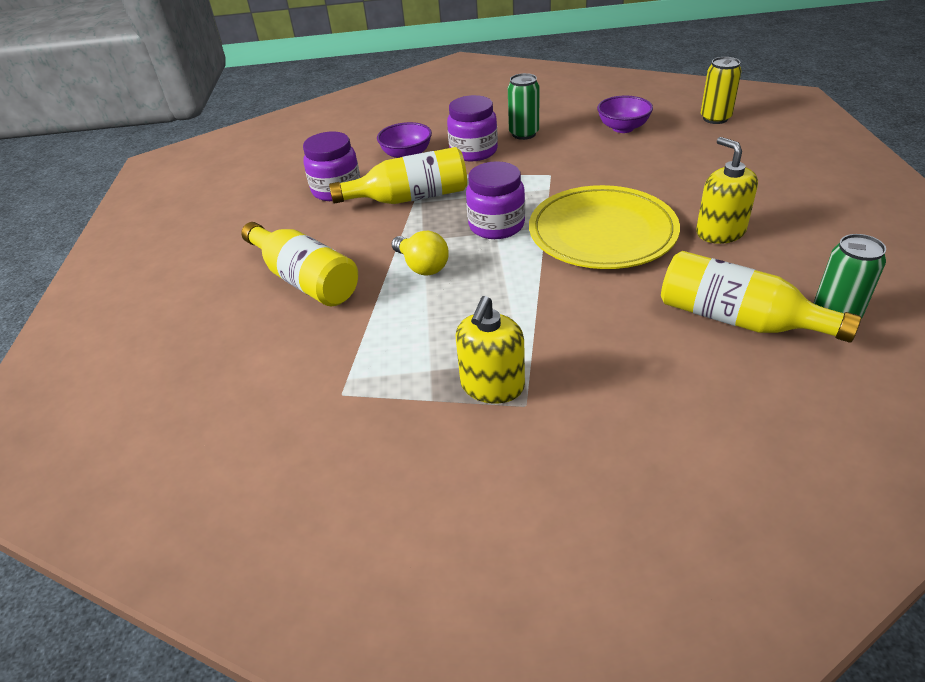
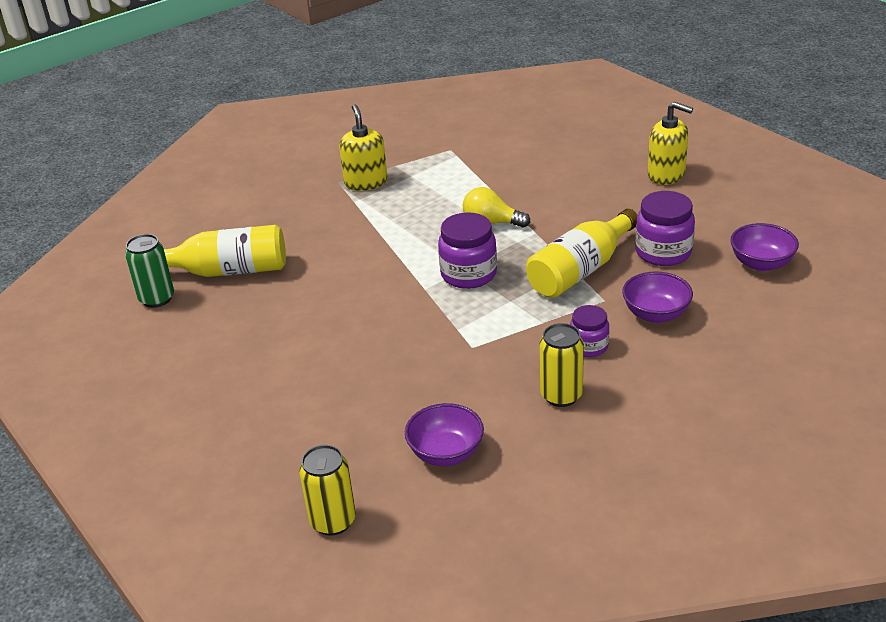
camera: 145 degrees right, 5 degrees down
yellow bottle [241,222,358,306] -> none
purple jar [447,95,498,161] -> purple jar [570,305,609,357], size x0.62
green can [508,73,539,140] -> yellow can [539,323,584,407]
yellow plate [529,185,680,269] -> none
yellow soap dispenser [696,137,758,244] -> yellow soap dispenser moved to [648,102,693,185]
none -> purple bowl [730,223,799,271]

